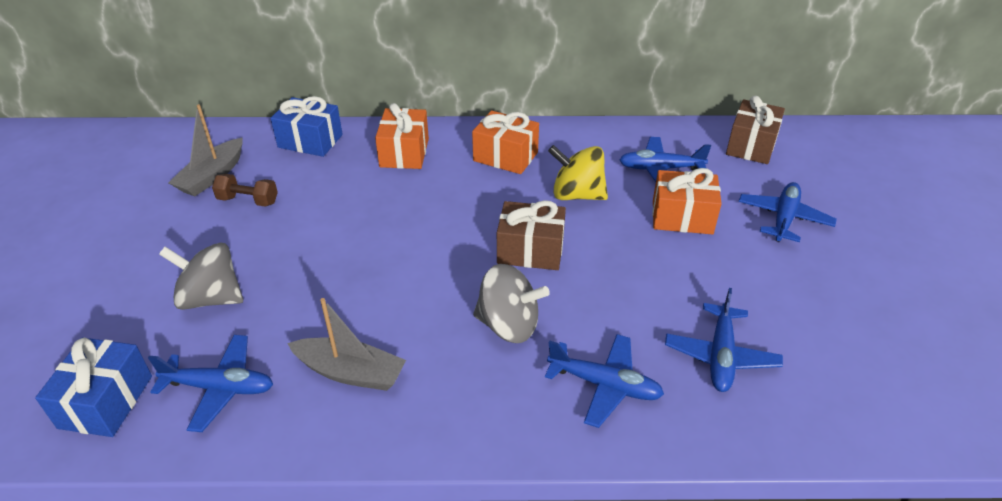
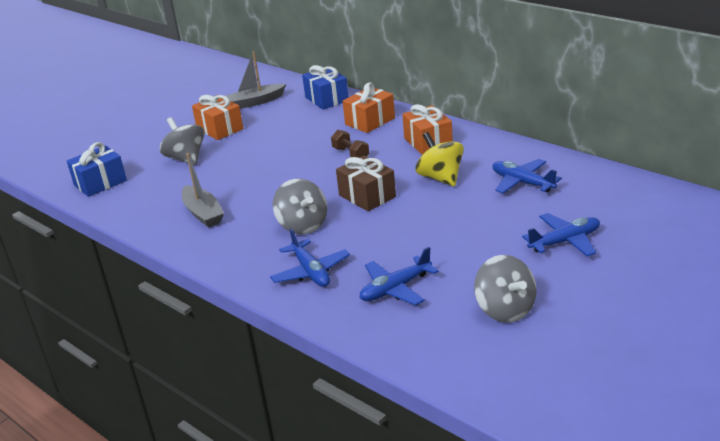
camera: 45 degrees right, 10 degrees down
blue plane [148,335,273,432] -> none
brown dumbbell [212,174,278,207] -> brown dumbbell moved to [331,130,369,158]
orange gift [652,168,722,235] -> orange gift moved to [192,95,243,140]
brown gift [726,96,785,164] -> none
none -> grey spinning top [474,255,537,323]

